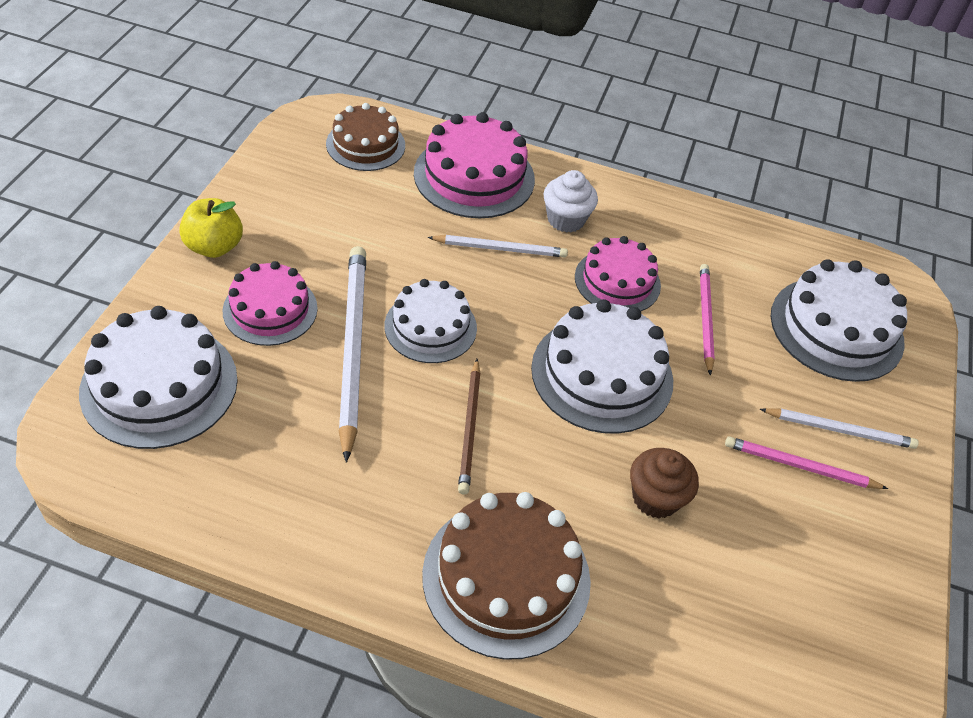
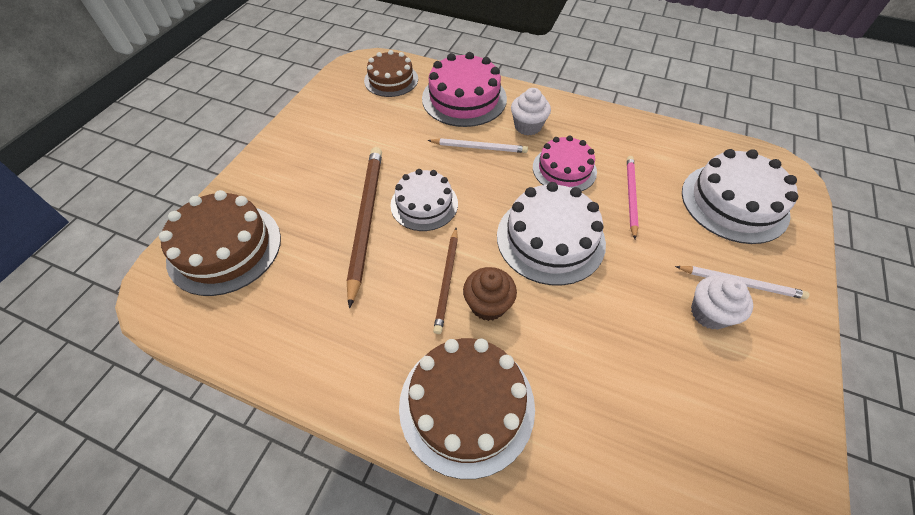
camera: 10 degrees right, 5 degrees up
white cake [79,306,238,449] -> brown cake [159,190,281,296]
yellow apple [179,198,243,258] -> none
pink cake [222,261,318,346] -> none
white pencil [339,246,366,463] -> brown pencil [347,147,382,308]
brown cupcake [630,448,699,518] -> brown cupcake moved to [463,267,517,321]
pink pencil [725,436,888,489] -> white cupcake [691,275,753,330]

